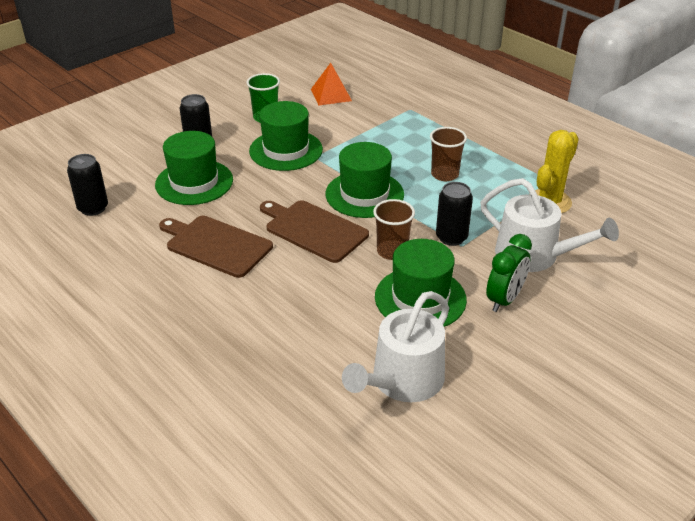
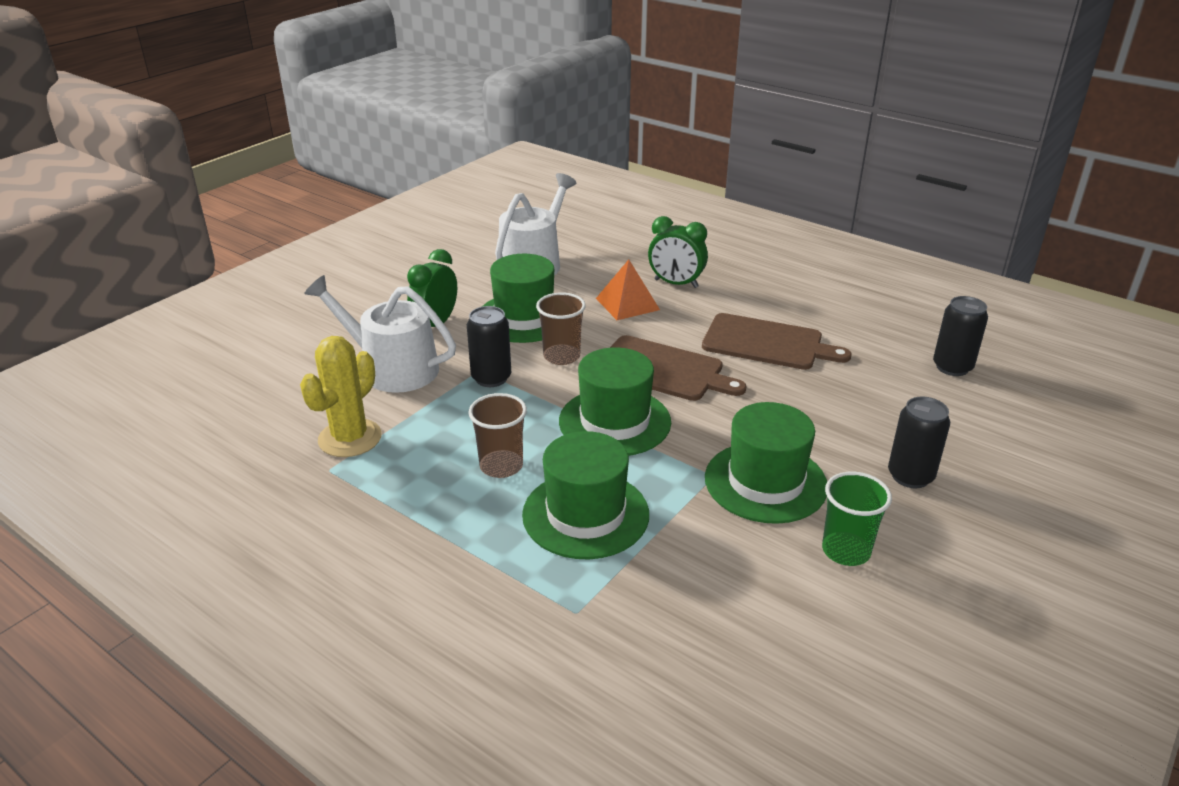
camera: 170 degrees right, 5 degrees down
green hat [155,131,233,205] -> green hat moved to [522,431,649,559]
orange pyramid [311,63,352,105] -> orange pyramid moved to [596,259,660,320]
none -> green clock [648,216,708,288]

